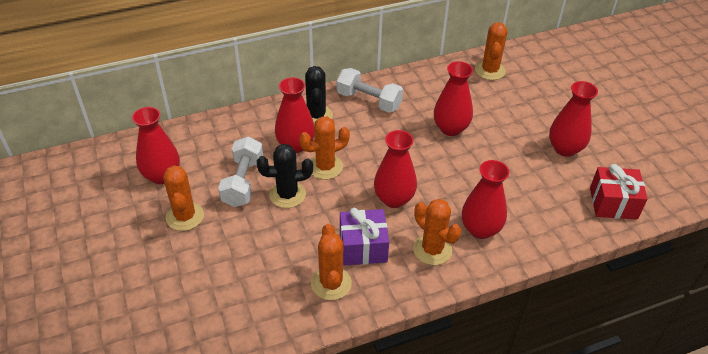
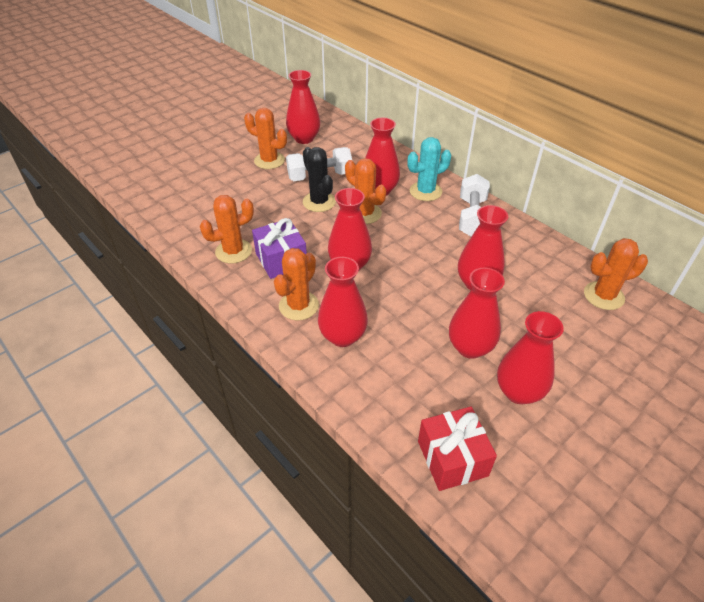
camera: 70 degrees right, 0 degrees up
orange cactus [163,165,204,231] -> orange cactus turned 60 degrees clockwise [244,108,287,169]
black cactus [305,66,333,124] -> turquoise cactus [407,137,451,201]
none -> red vase [449,267,505,359]

